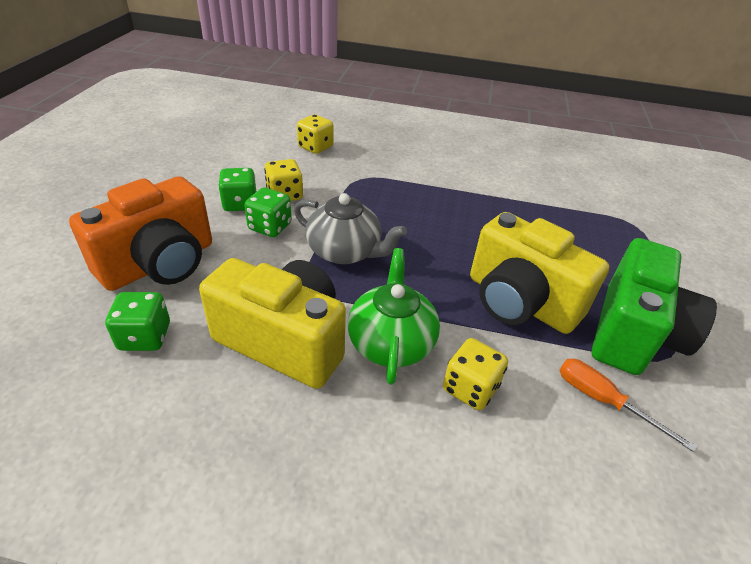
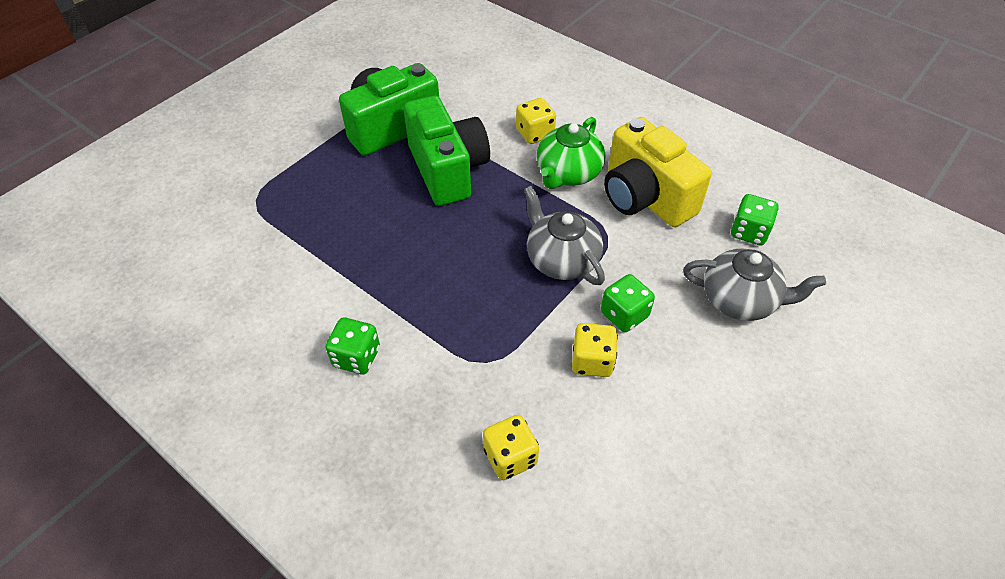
camera: 150 degrees left, 10 degrees up
orange camera [69,176,212,291] -> grey teapot [683,249,826,321]
green dice [218,168,256,211] -> green dice moved to [325,318,380,374]
yellow camera [470,212,609,334] -> green camera [404,96,490,206]
orange screwdriver [559,359,697,452] -> none

